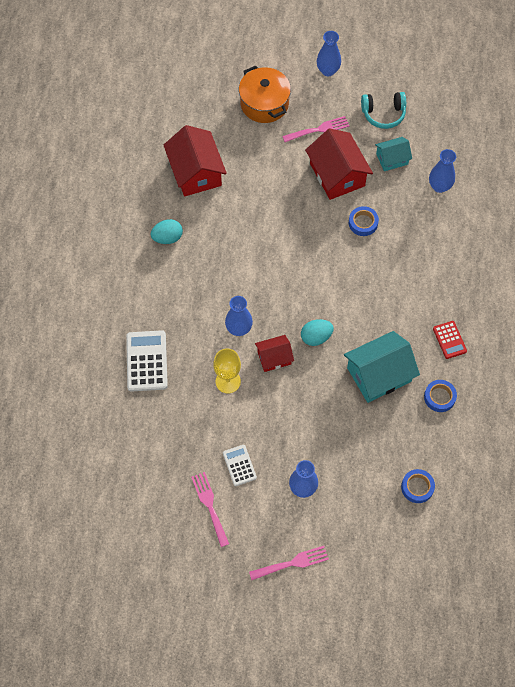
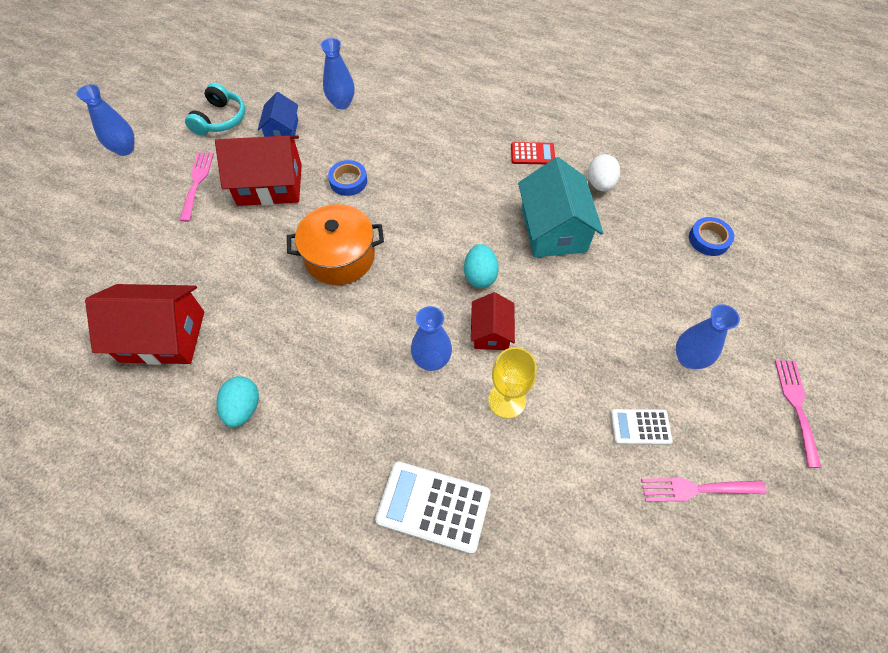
camera: 70 degrees left, 5 degrees down
orange pot [239,65,291,123] -> orange pot moved to [287,204,384,285]
turquoise house [375,137,412,171] -> blue house [258,92,298,140]
blue tape [424,380,457,412] -> white egg [588,154,620,192]

